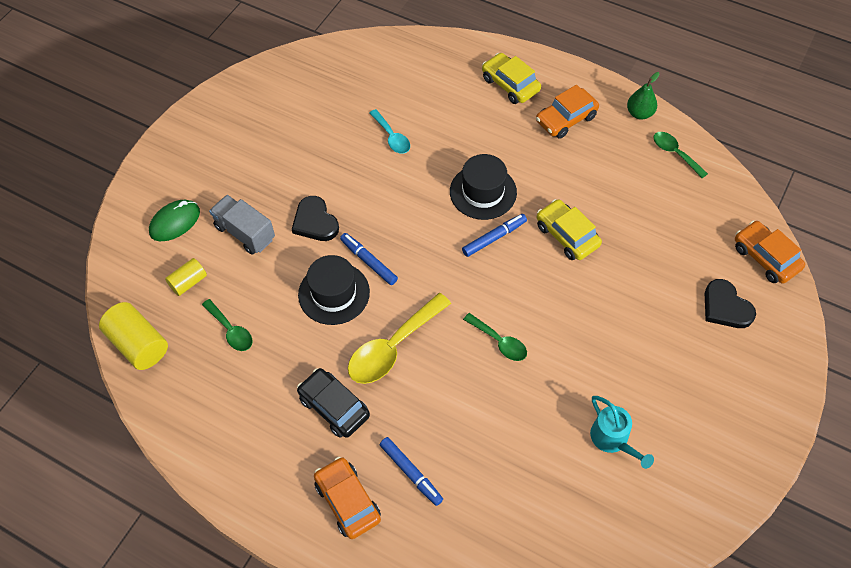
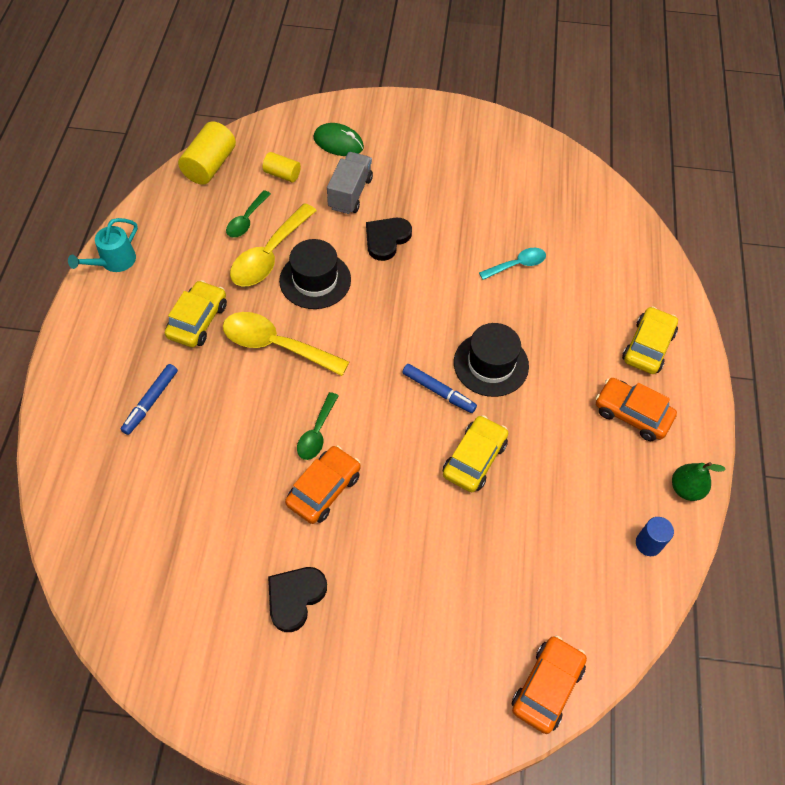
camera: 65 degrees right, 0 degrees up
black car [297,368,370,438] -> yellow car [165,280,227,347]
orange car [314,457,381,539] -> orange car moved to [285,446,361,524]
blue marker [340,233,398,285] -> none
turquoise spoon [369,109,410,154] -> turquoise spoon turned 150 degrees counterclockwise [479,248,546,280]
turquoise watering can [590,396,654,469] -> turquoise watering can moved to [68,218,138,272]
green spoon [653,132,708,178] -> blue cylinder [636,517,674,556]
black heart [705,279,756,328] -> black heart moved to [268,567,327,632]
none -> yellow spoon [230,203,317,286]

